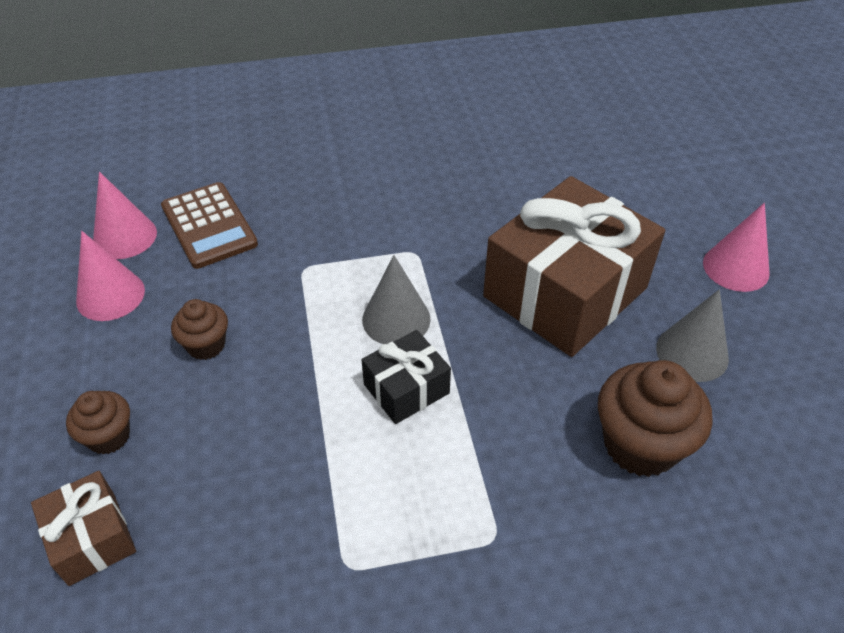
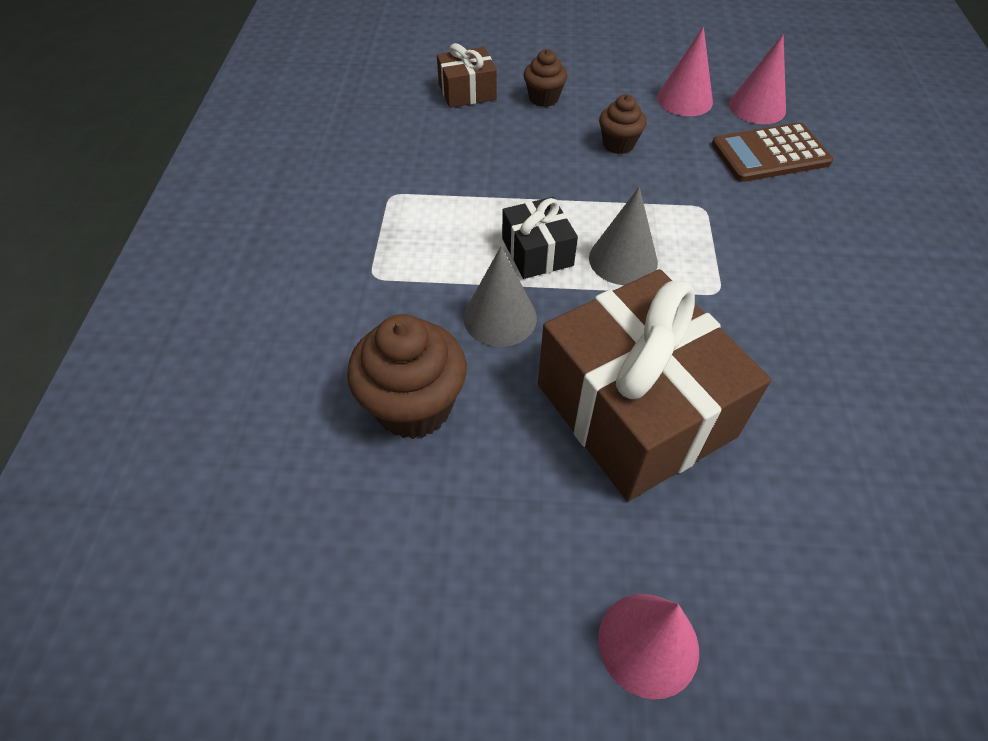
camera: 105 degrees right, 5 degrees up
grey cone [656,289,729,382] -> grey cone moved to [464,247,537,347]

